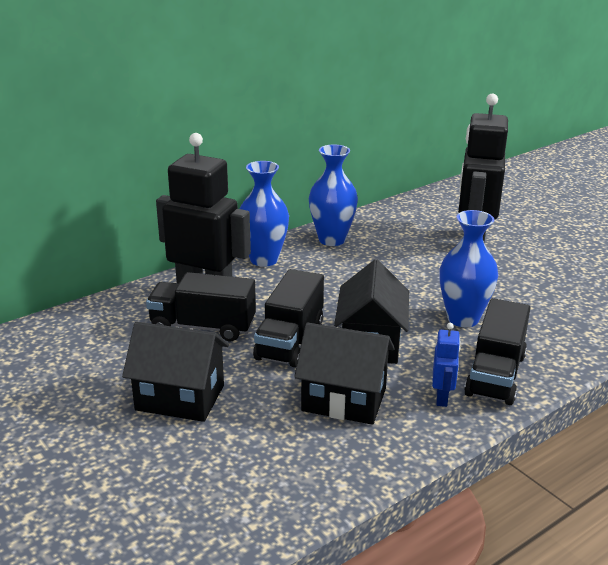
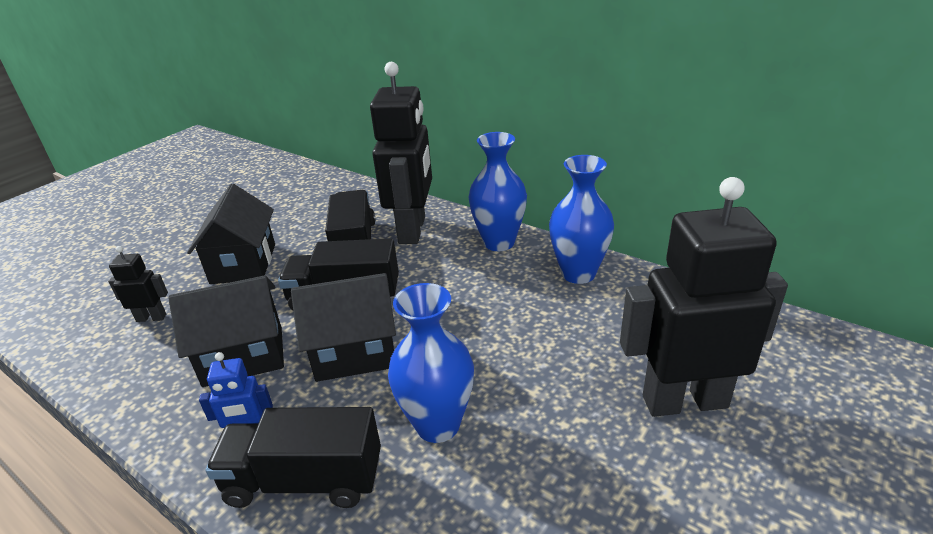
camera: 75 degrees right, 5 degrees up
black house [294,322,395,425] -> black house turned 75 degrees clockwise [168,275,284,387]
none -> black robot [108,246,168,322]

